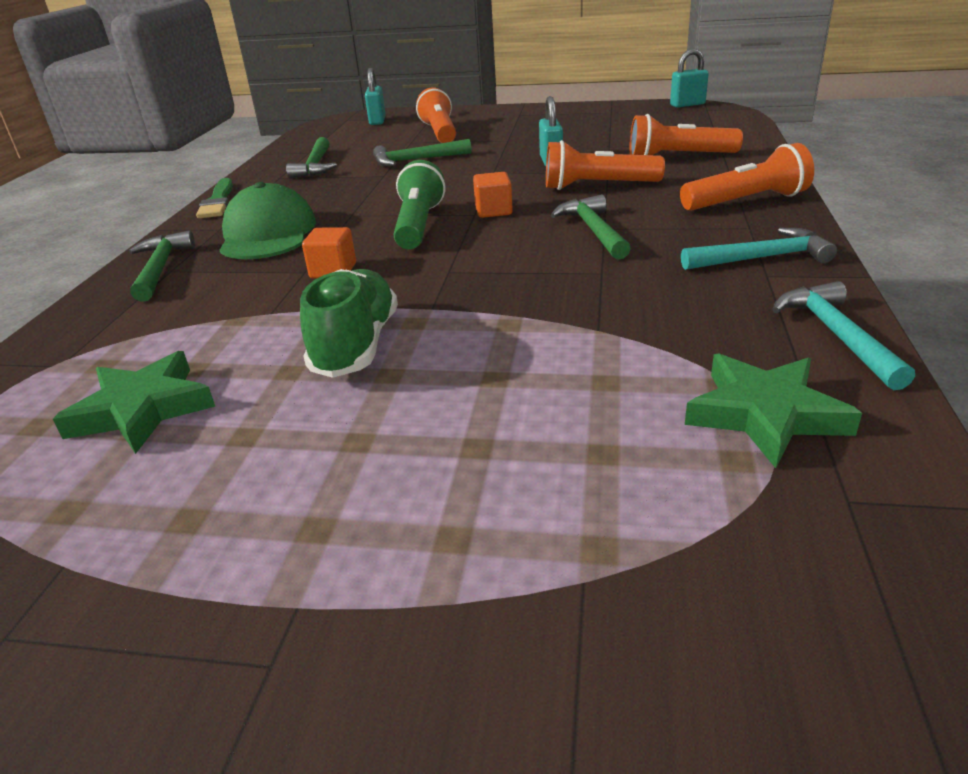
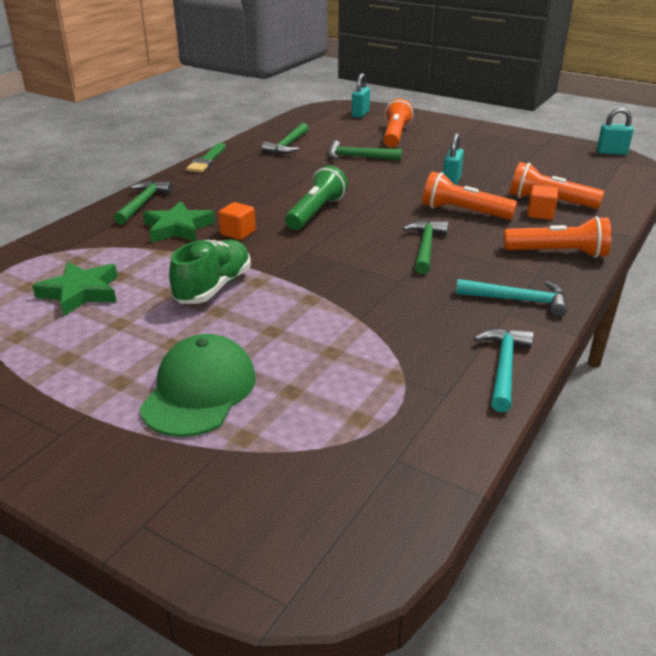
camera: 20 degrees right, 0 degrees up
green cap [220,182,316,259] -> green cap moved to [139,334,256,437]
orange cube [473,172,513,218] -> orange cube moved to [527,185,558,220]
green star [685,354,862,468] -> green star moved to [143,201,215,243]

